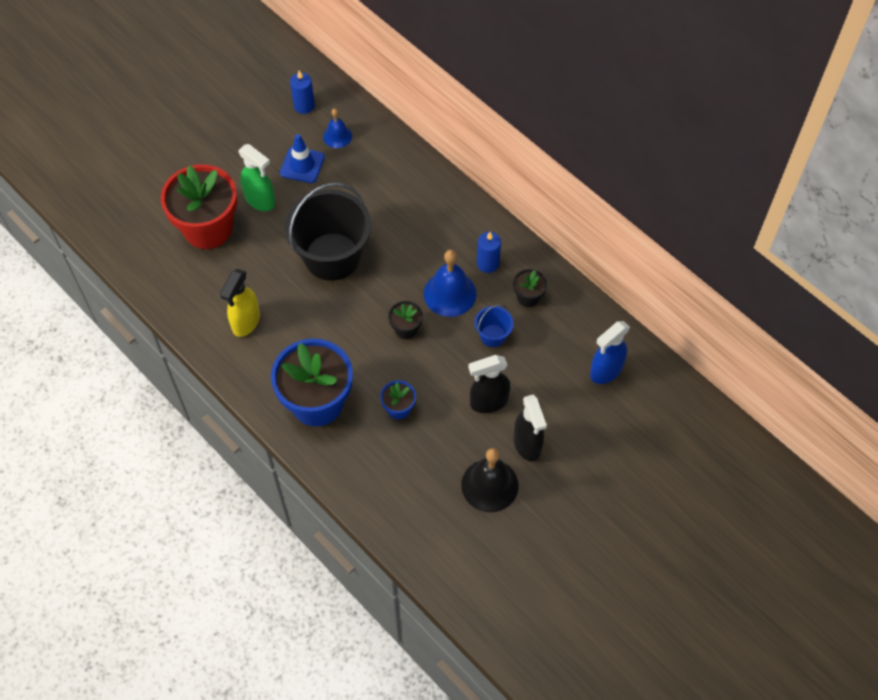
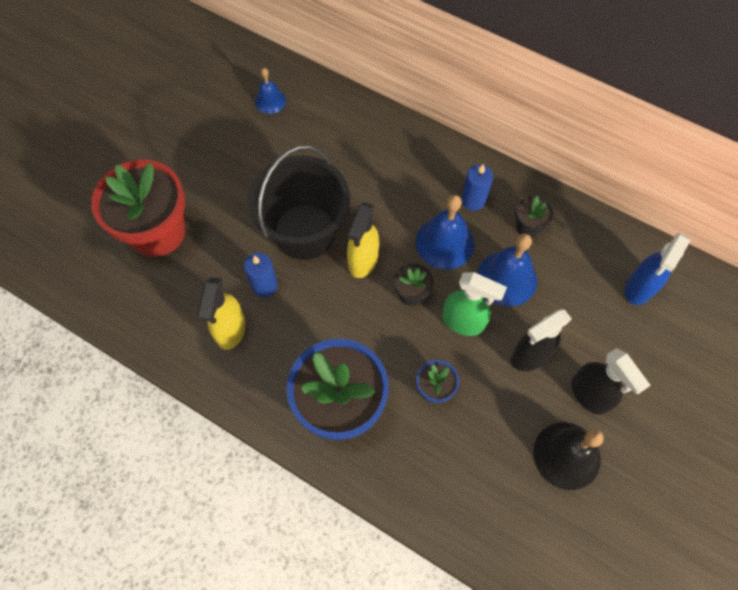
camera: 15 degrees left, 5 degrees up
green spray bottle [238,144,276,211] -> green spray bottle moved to [442,272,507,336]
blue traffic cone [280,134,325,183] -> none
blue candle [290,70,315,114] -> blue candle moved to [244,253,278,297]
blue bucket [475,304,514,347] -> blue bell [477,234,537,306]
none -> yellow spray bottle [347,202,379,278]

